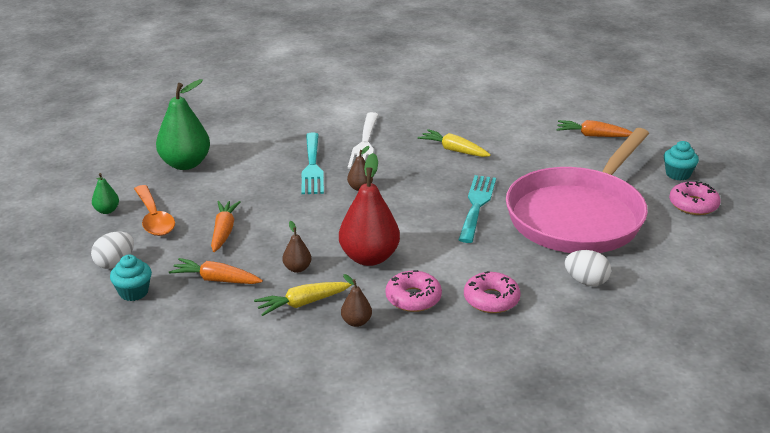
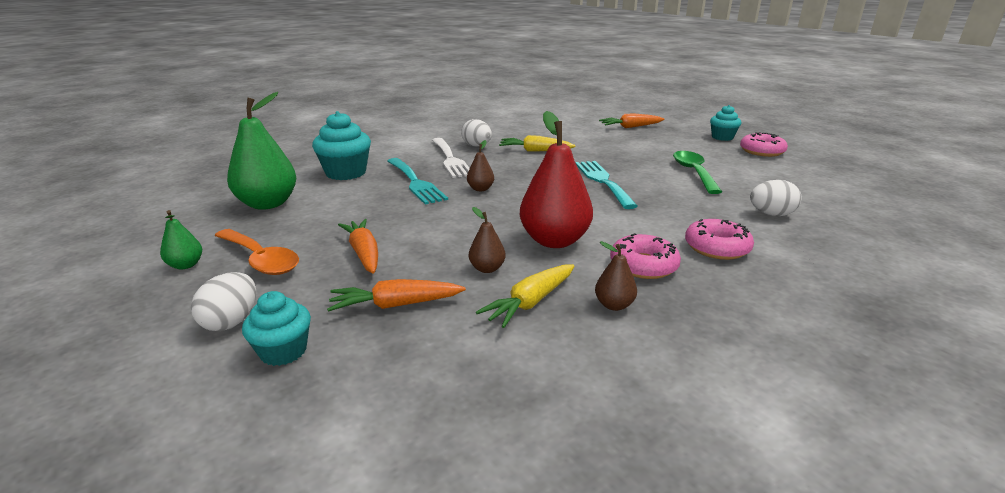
camera: 25 degrees left, 5 degrees down
pink pan [506,128,649,253] -> green spoon [673,151,722,194]
none -> turquoise cupcake [312,111,371,180]
none -> white egg [461,119,492,147]

